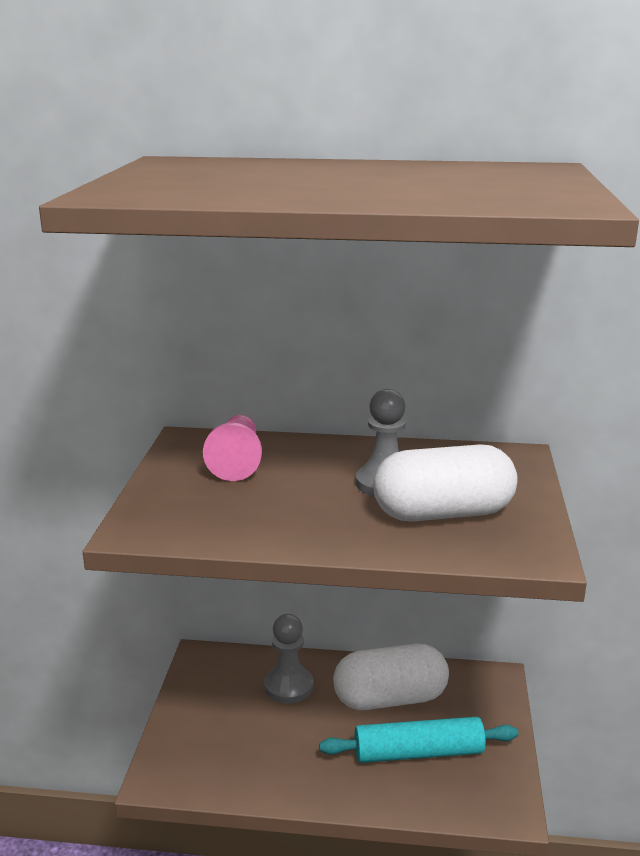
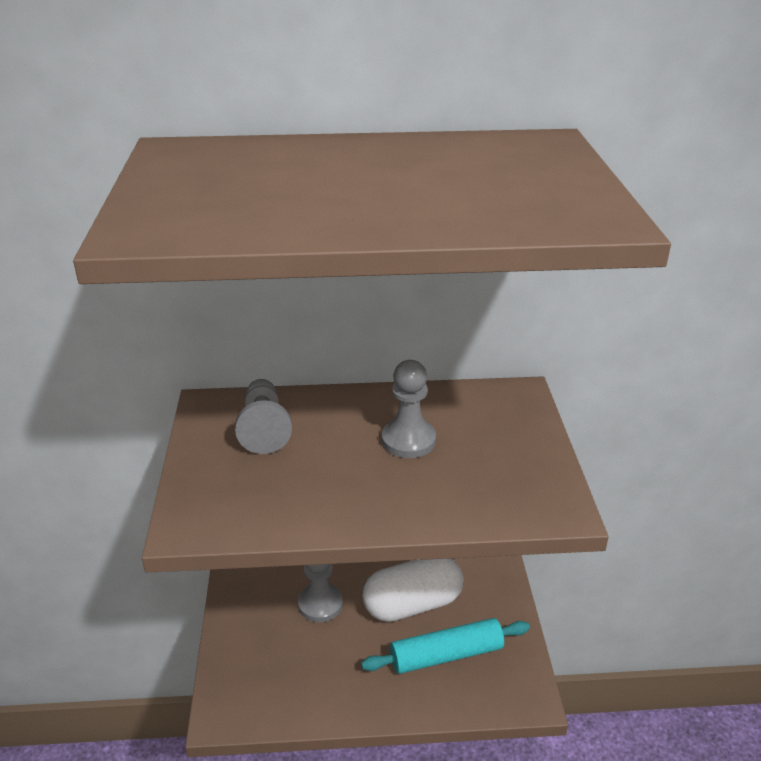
camera: 10 degrees left, 10 degrees up
pink pawn [203,415,262,481] -> grey pawn [235,379,292,454]
white capsule [373,444,518,522] -> none

